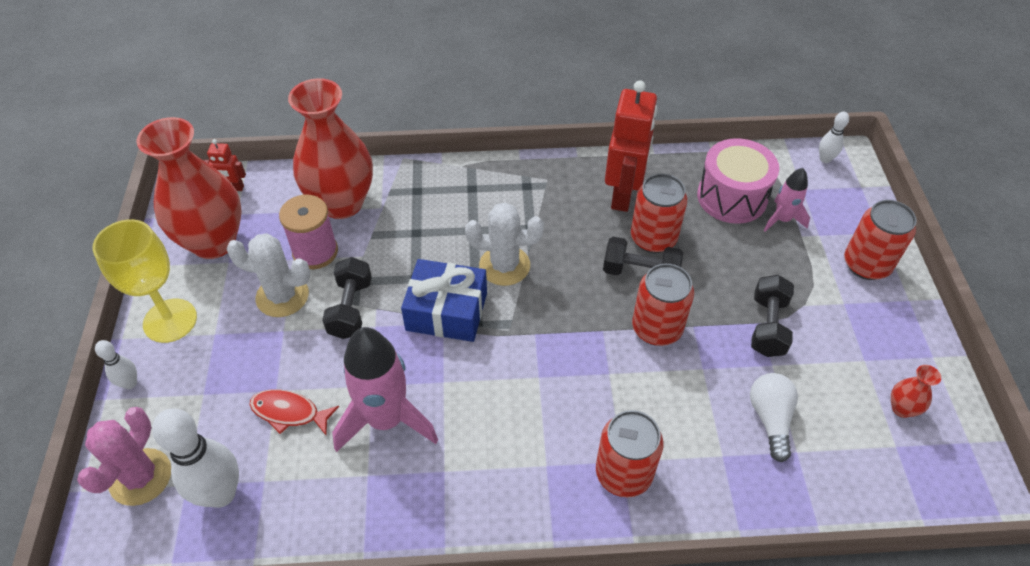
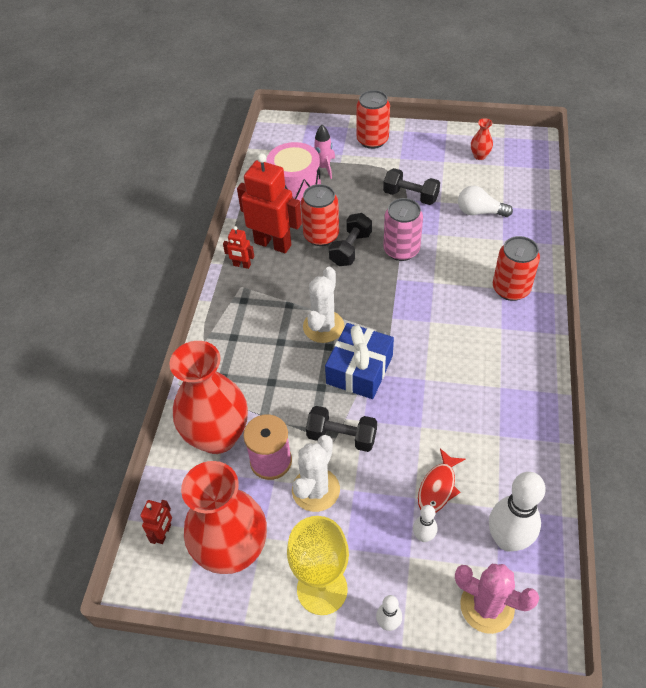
camera: 75 degrees left, 0 degrees up
pink rocket [332,327,438,452] -> none
red can [632,264,694,346] -> pink can [383,198,423,261]
white bowling pin [819,112,849,163] -> white bowling pin moved to [413,505,437,542]
none -> red robot [223,226,254,269]

